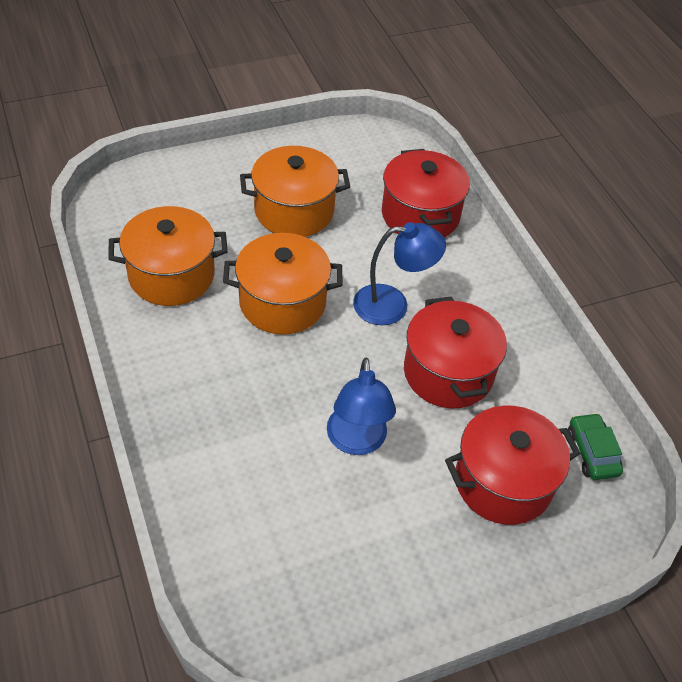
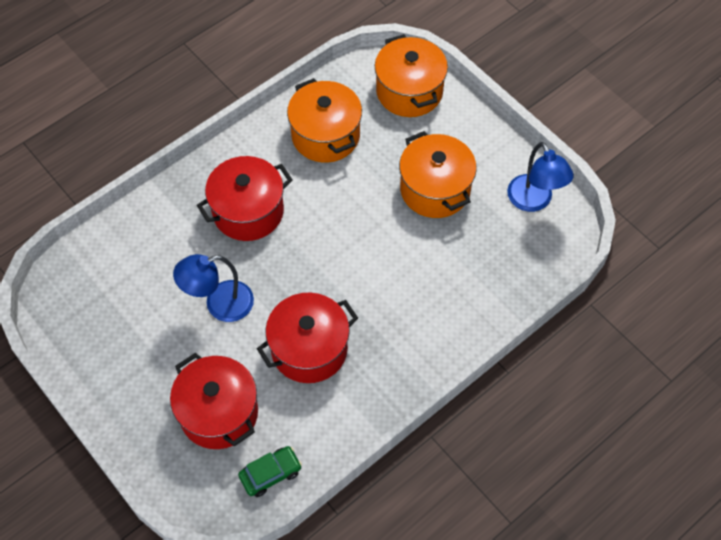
camera: 75 degrees right, 10 degrees up
orange pot [223,233,343,335] -> orange pot moved to [375,34,448,117]
blue lamp [353,222,446,325] -> blue lamp moved to [507,142,574,212]
red pot [382,149,470,238] -> red pot moved to [197,156,292,241]

